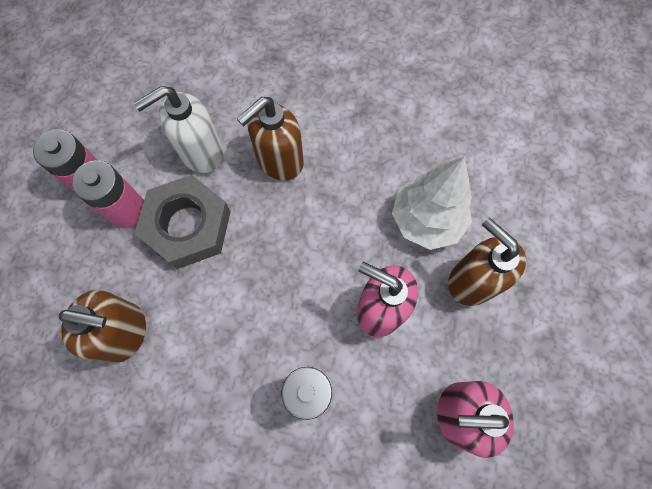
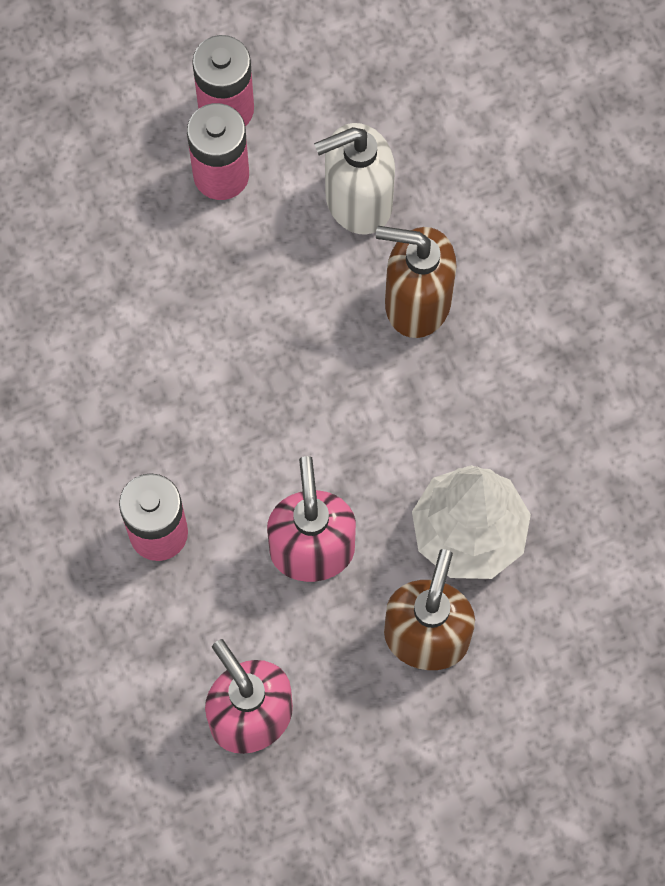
camera: 55 degrees right, 0 degrees up
brown soap dispenser [59,290,146,363] -> none
white soap dispenser [134,86,223,173] -> white soap dispenser turned 45 degrees counterclockwise [314,123,395,235]
grey nut [135,175,231,269] -> none

